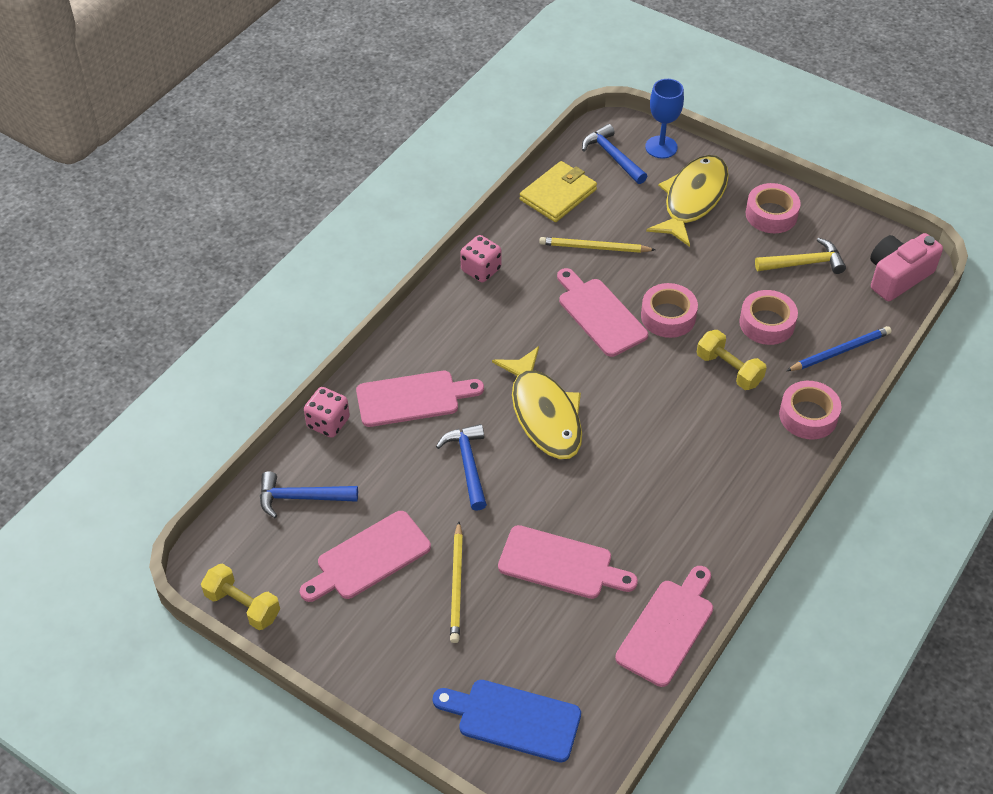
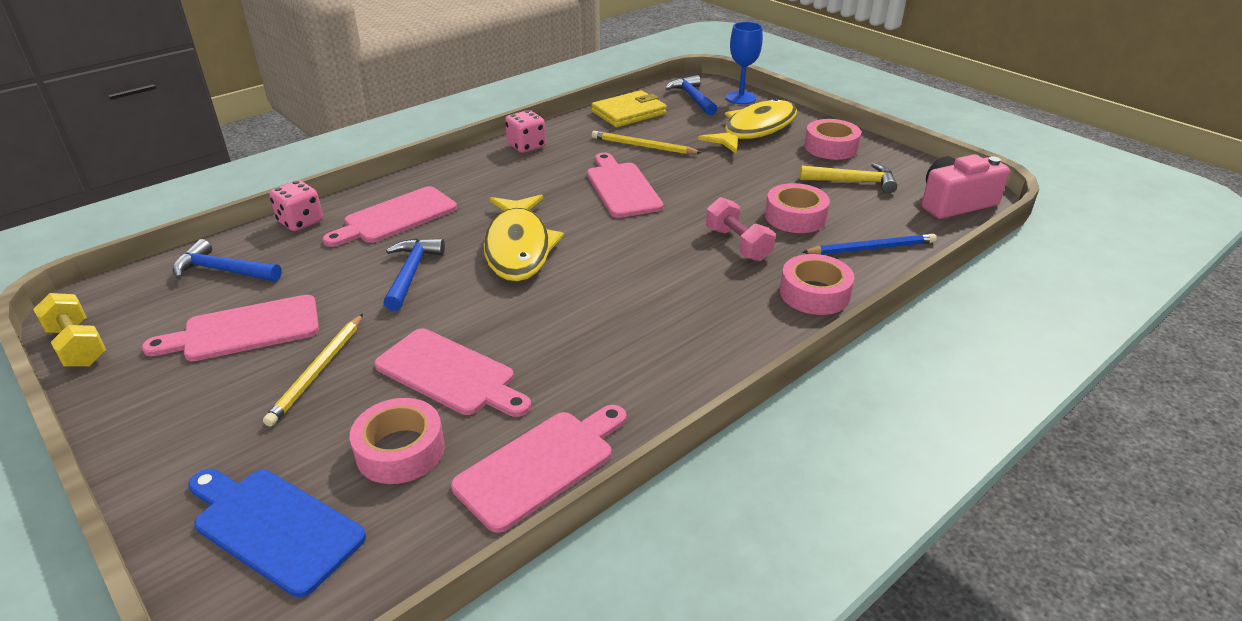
camera: 15 degrees right, 15 degrees down
pink cutting board [356,371,484,427] -> pink cutting board turned 135 degrees clockwise [323,186,457,247]
pink tape [641,283,698,338] -> pink tape moved to [350,398,445,484]
yellow dumbbell [697,330,767,390] -> pink dumbbell [706,197,775,261]

